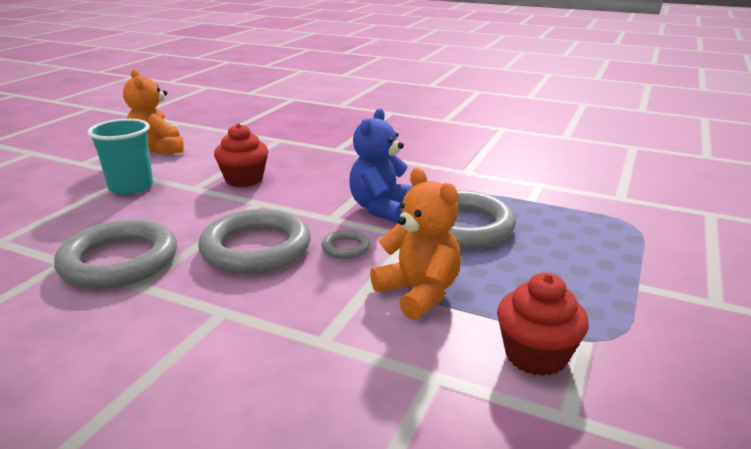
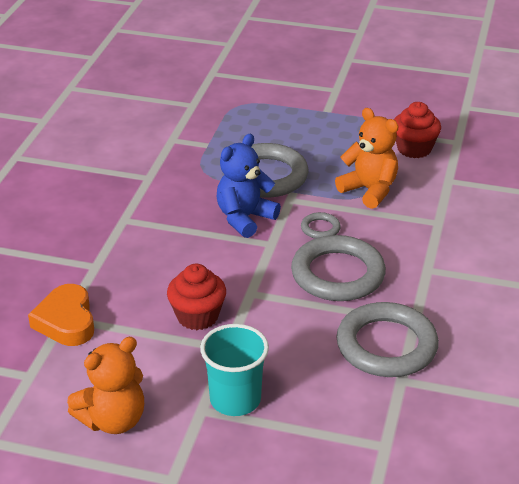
camera: 100 degrees left, 10 degrees up
blue teddy bear [349,108,413,223] -> blue teddy bear turned 120 degrees clockwise [217,134,281,238]
orange teddy bear [370,168,461,320] -> orange teddy bear turned 90 degrees clockwise [335,108,398,209]
none -> orange heart [28,284,94,346]

